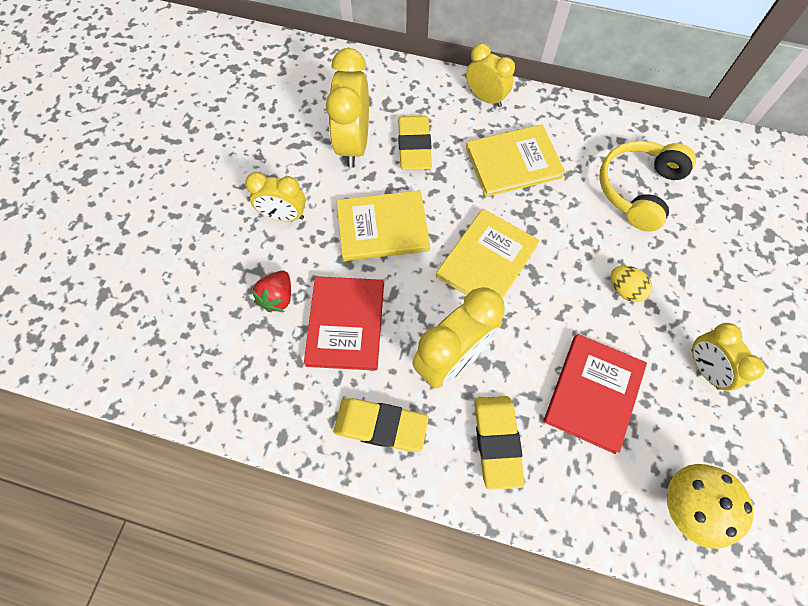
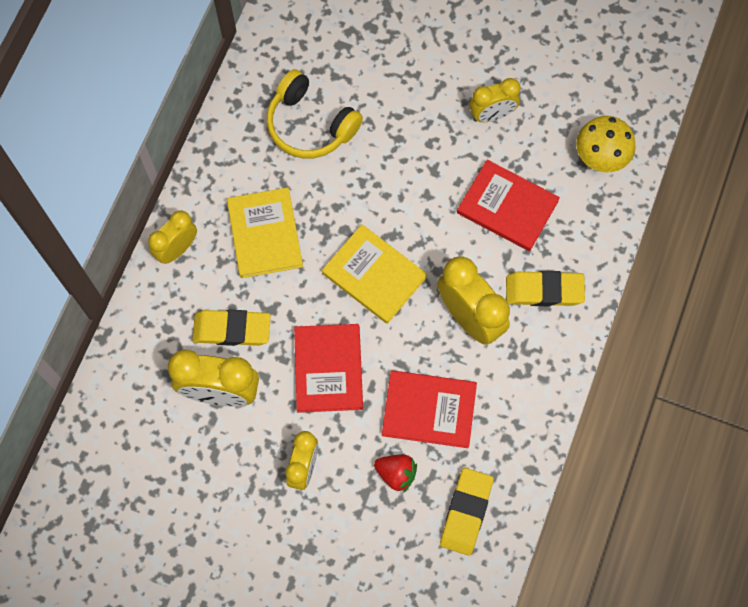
camera: 85 degrees left, 5 degrees up
yellow eraser [334,398,429,452] -> yellow eraser moved to [440,468,494,556]
yellow book [337,190,430,261] -> red book [294,324,363,413]
yellow egg [610,266,652,302] -> none

